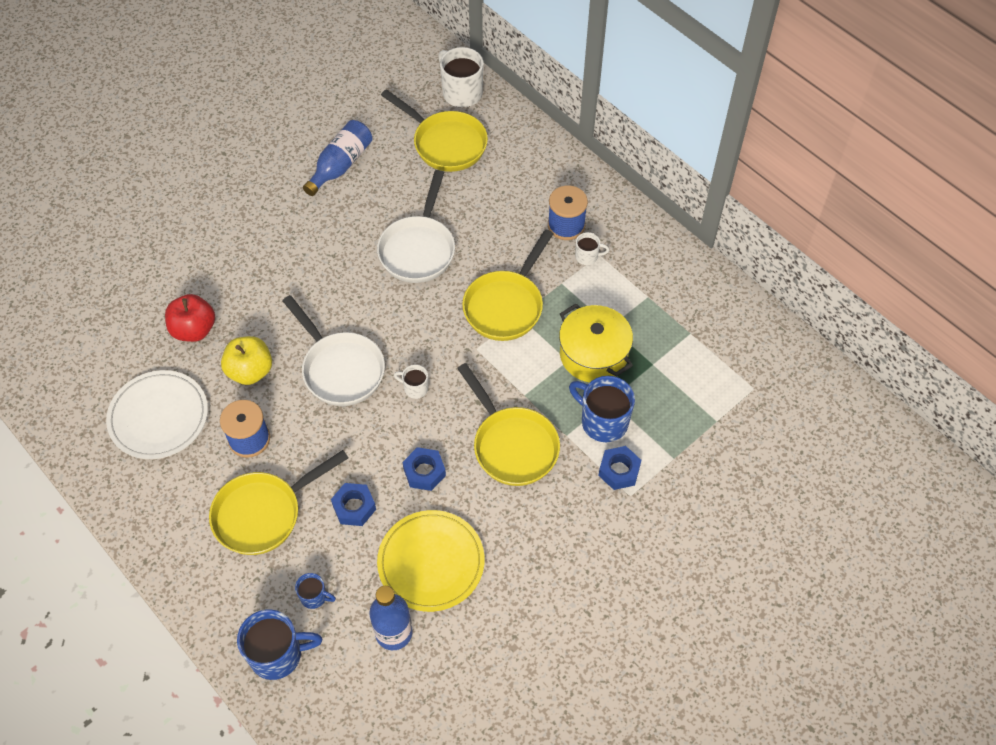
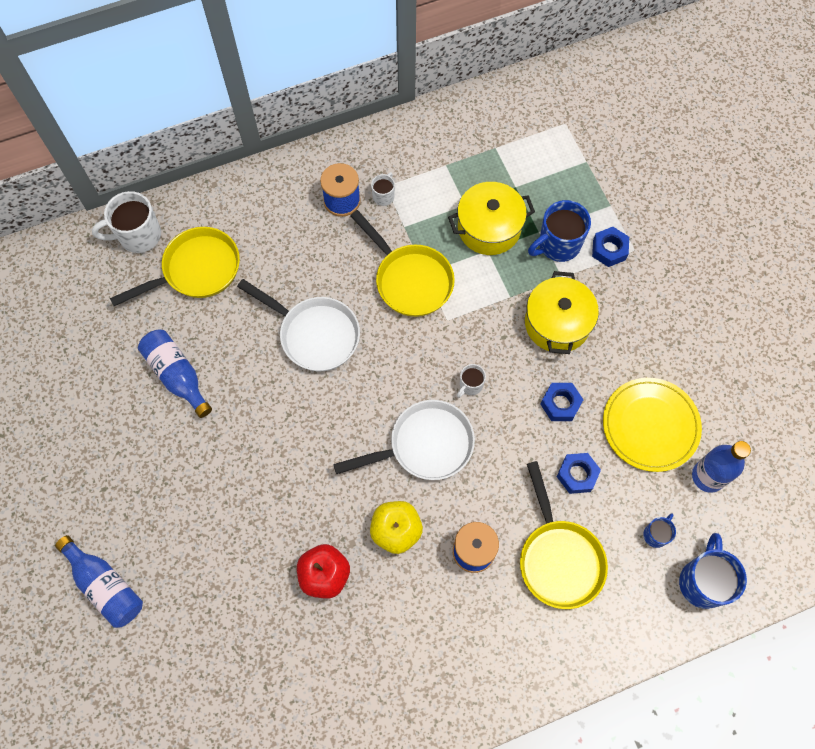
camera: 70 degrees left, 10 degrees up
white plate [106,370,208,459] -> none
yellow pan [457,363,560,486] -> yellow pot [525,271,599,354]
none -> blue bottle [55,535,143,628]

